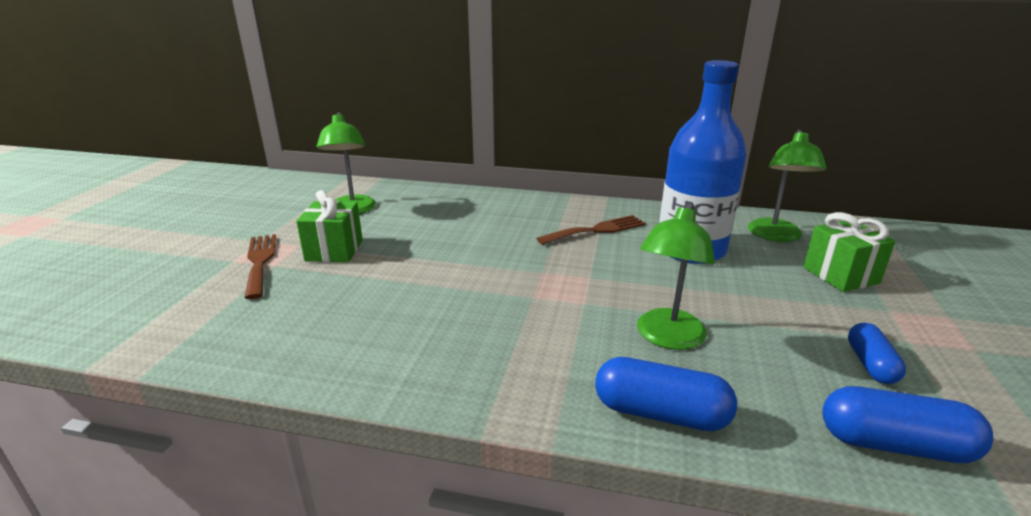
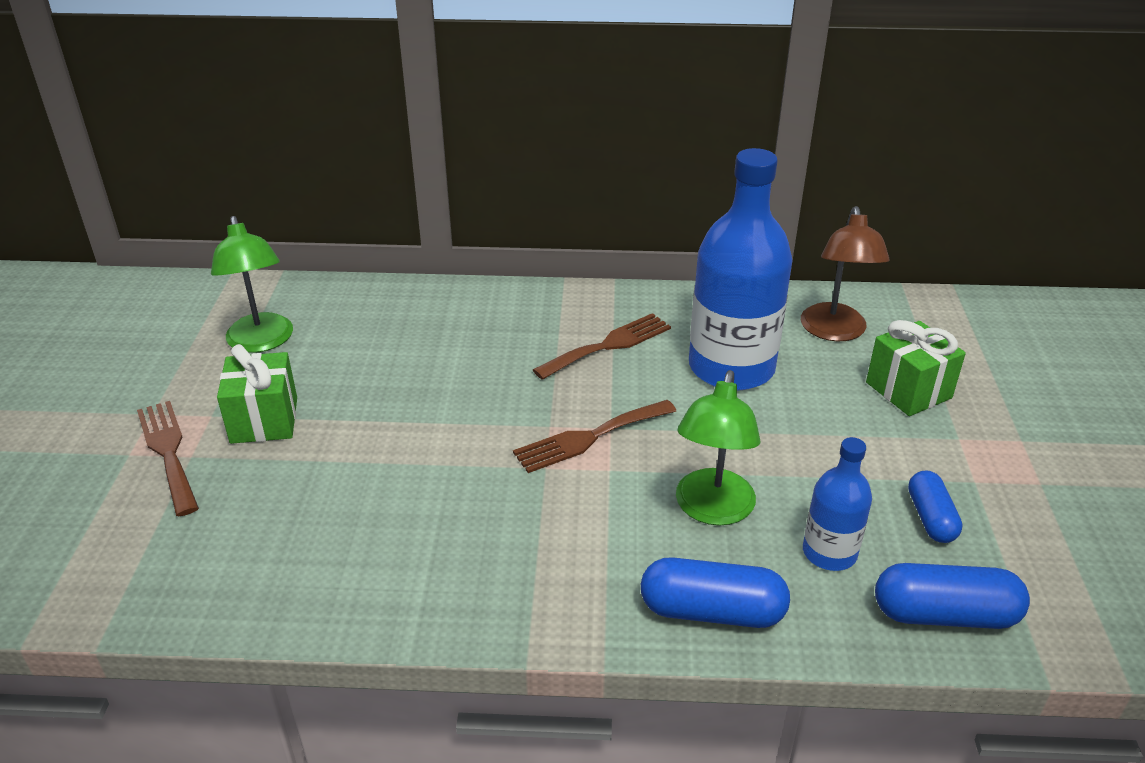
camera: 10 degrees left, 10 degrees up
green lamp [748,130,827,242] -> brown lamp [801,206,890,341]
none -> brown fork [513,400,676,473]
none -> blue bottle [803,437,872,571]

